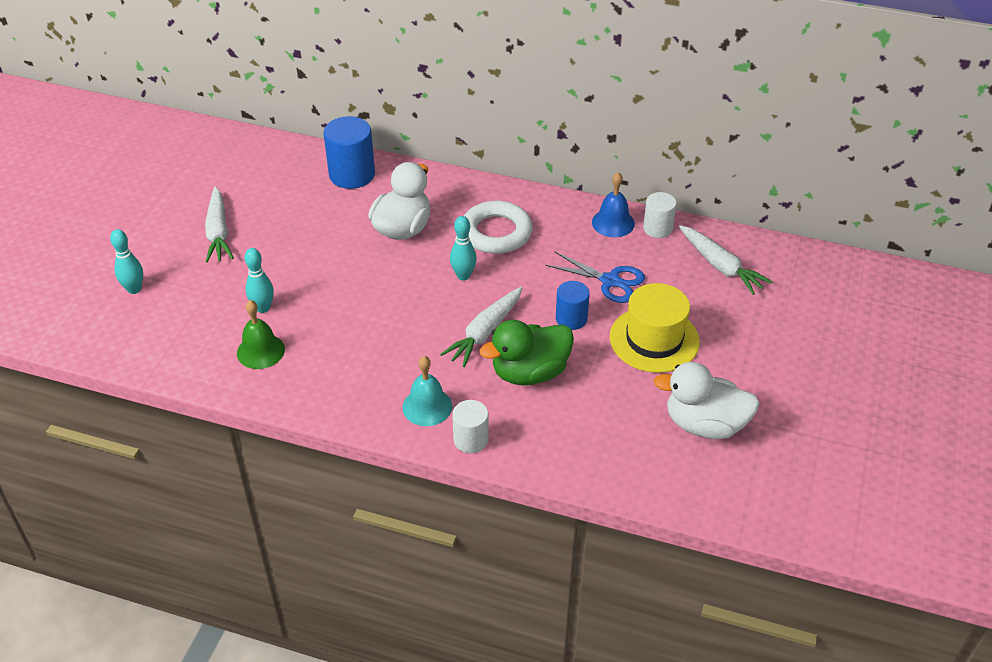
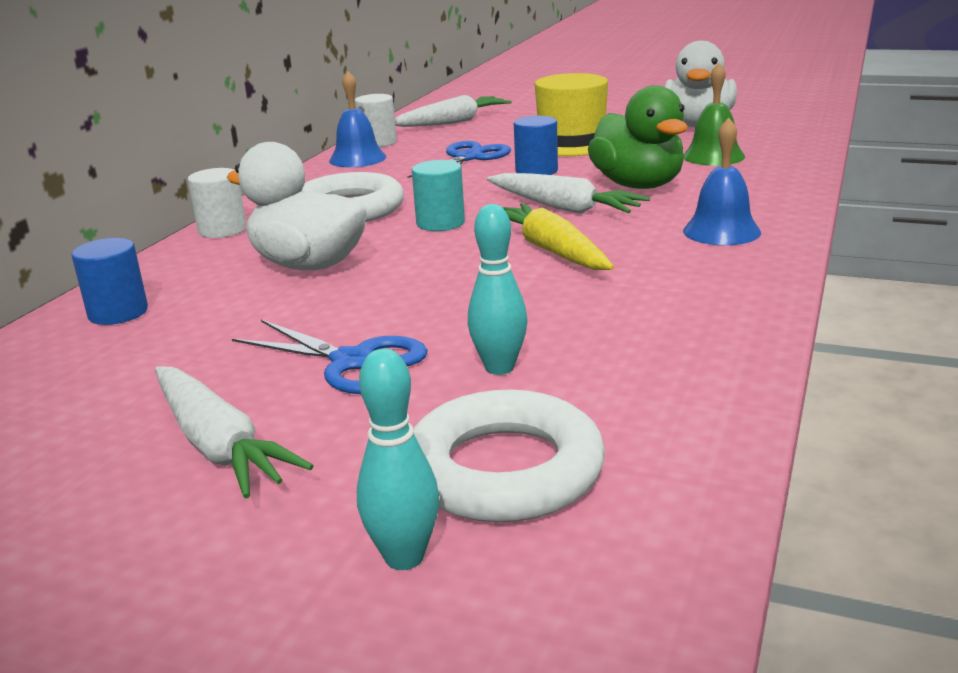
camera: 85 degrees left, 20 degrees down
white carrot [205,186,234,263] -> white carrot turned 60 degrees clockwise [155,366,313,499]
green bell [237,300,285,369] -> green bell moved to [684,63,745,166]
blue cylinder [324,116,375,189] -> blue cylinder [71,238,148,325], size x0.61
turquoise bell [403,356,452,426] -> blue bell [683,118,761,245]
turquoise bowling pin [450,216,477,280] -> turquoise cylinder [412,160,465,231]
white cylinder [452,400,489,453] -> white cylinder moved to [188,168,247,238]
none -> blue scissors [232,320,428,394]
none -> white ring [413,389,605,522]
none -> yellow carrot [503,203,614,270]

